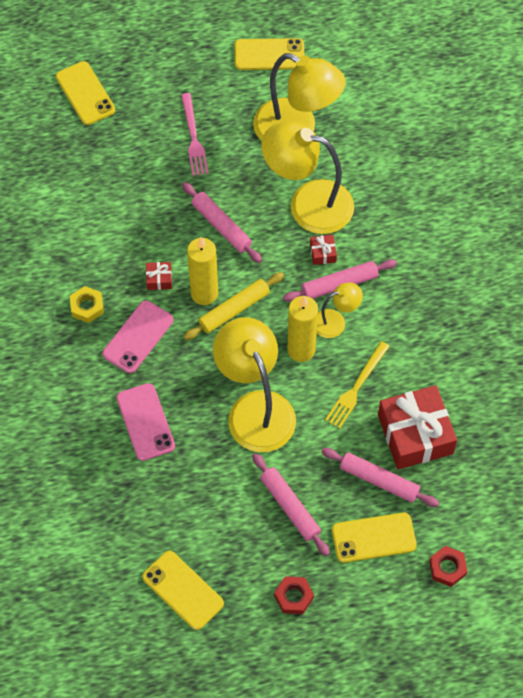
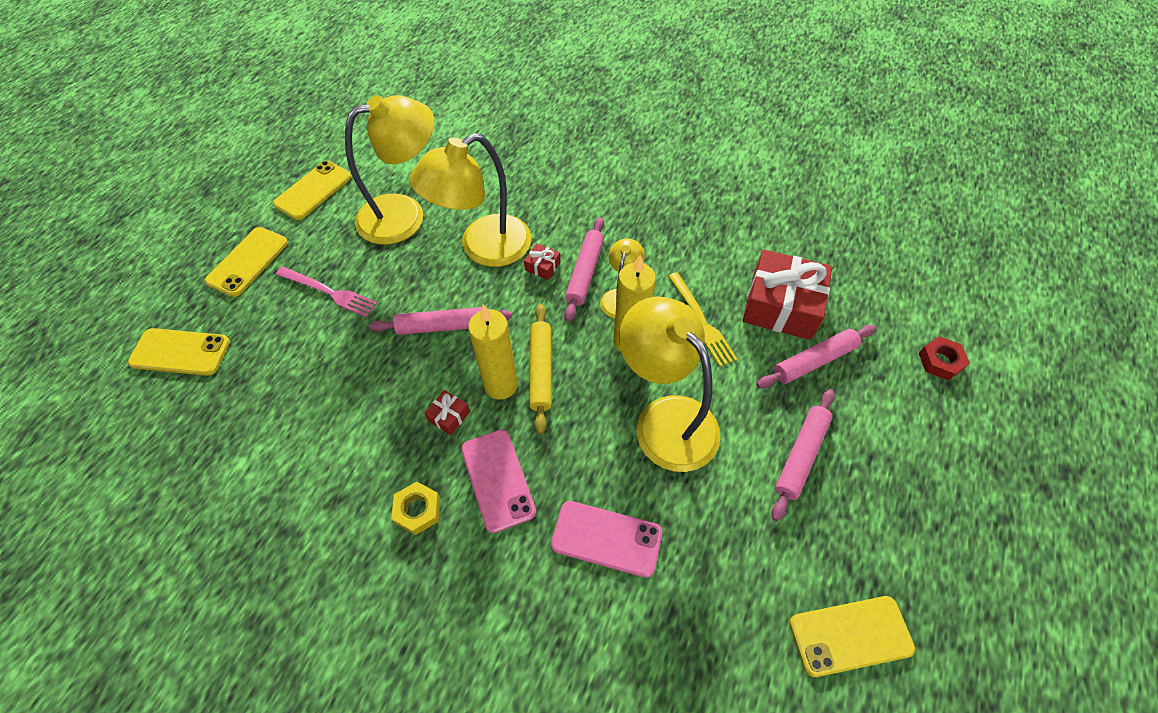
camera: 55 degrees left, 5 degrees down
yellow lamp [213,317,296,452] -> yellow lamp turned 45 degrees clockwise [619,297,720,472]
pink rolling pin [252,453,330,556] -> pink rolling pin turned 60 degrees counterclockwise [771,389,835,521]
red nut [274,576,314,614] -> none
yellow phone [332,513,417,563] -> yellow phone moved to [205,227,288,297]

